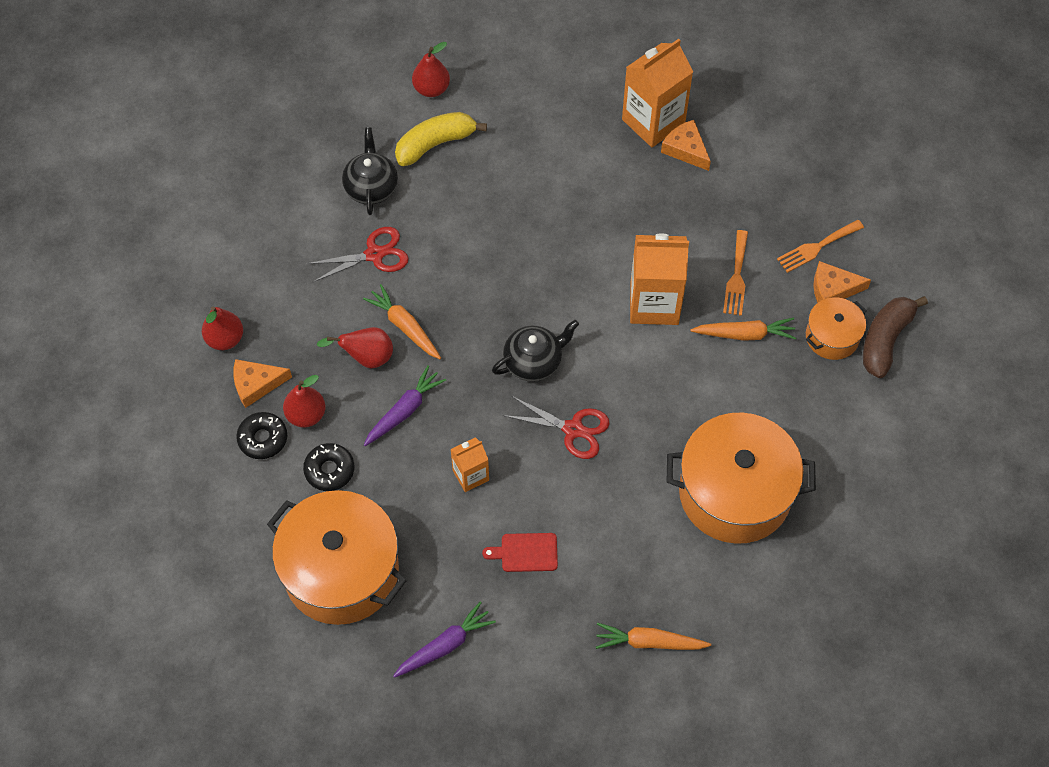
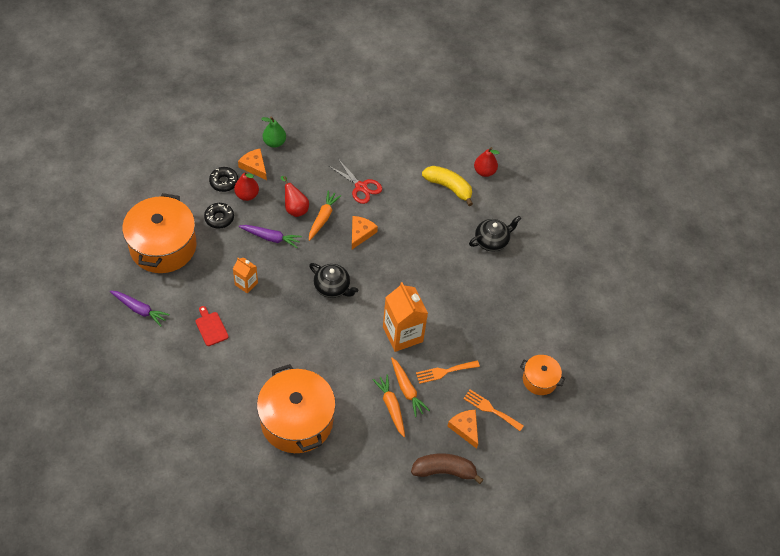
camera: 60 degrees right, 5 degrees down
red pear [202,307,243,350] -> green pear [261,117,286,148]
black teapot [342,127,398,215] -> black teapot moved to [469,216,521,252]
red scissors [503,396,610,459] -> none
orange carrot [596,623,711,650] -> orange carrot moved to [373,374,405,437]
orange carton [622,39,693,147] -> none
orange cheese [661,120,711,171] -> orange cheese moved to [352,216,378,249]
orange pot [806,297,867,360] -> orange pot moved to [520,355,565,395]

